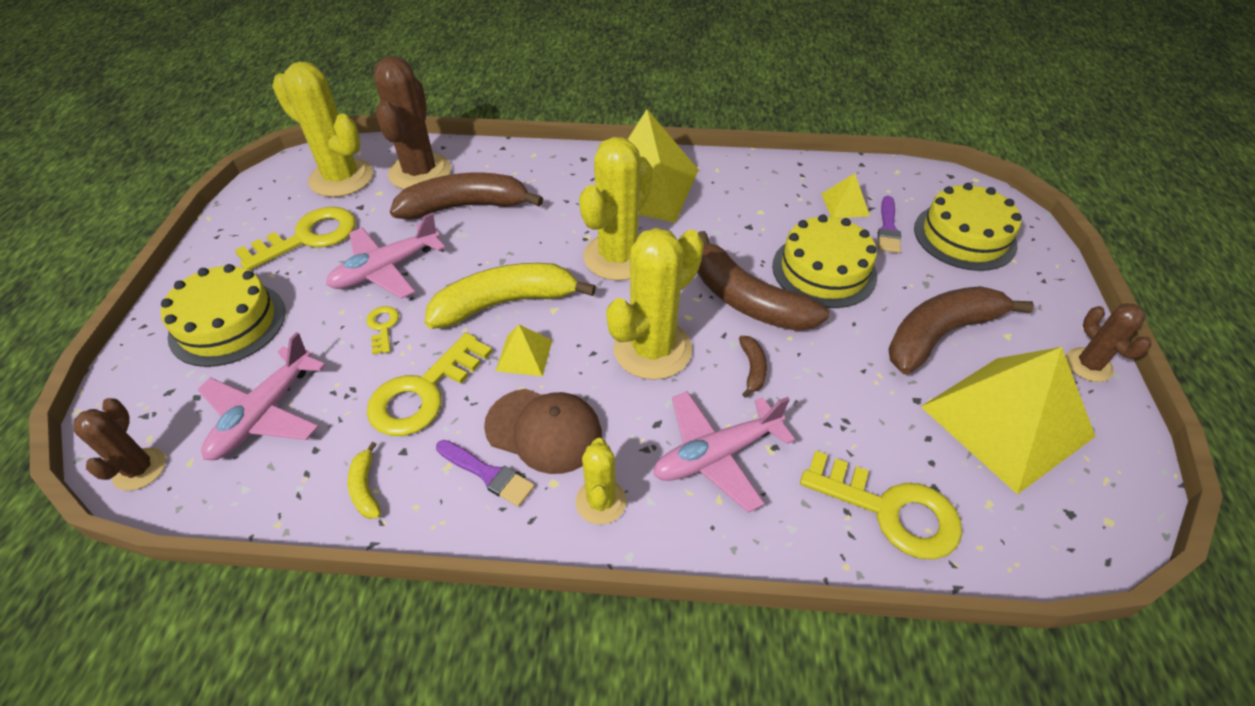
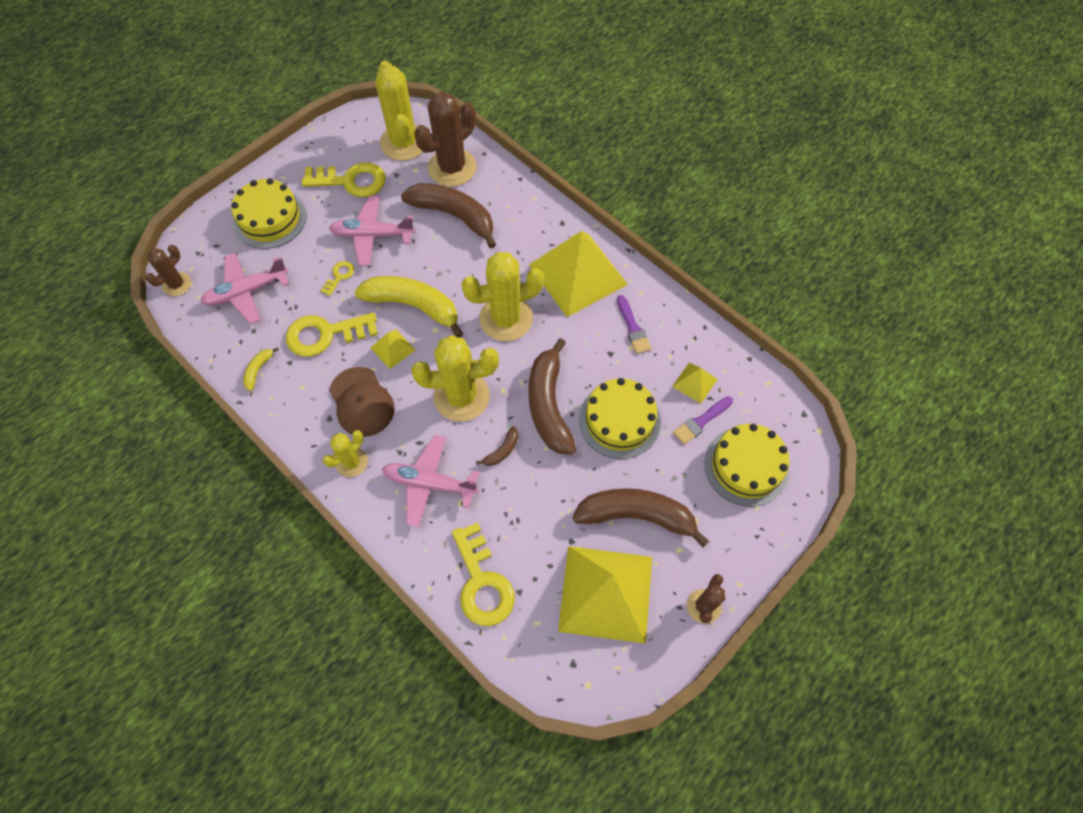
camera: 40 degrees right, 15 degrees up
purple brush [436,440,535,507] -> purple brush moved to [617,295,652,354]

